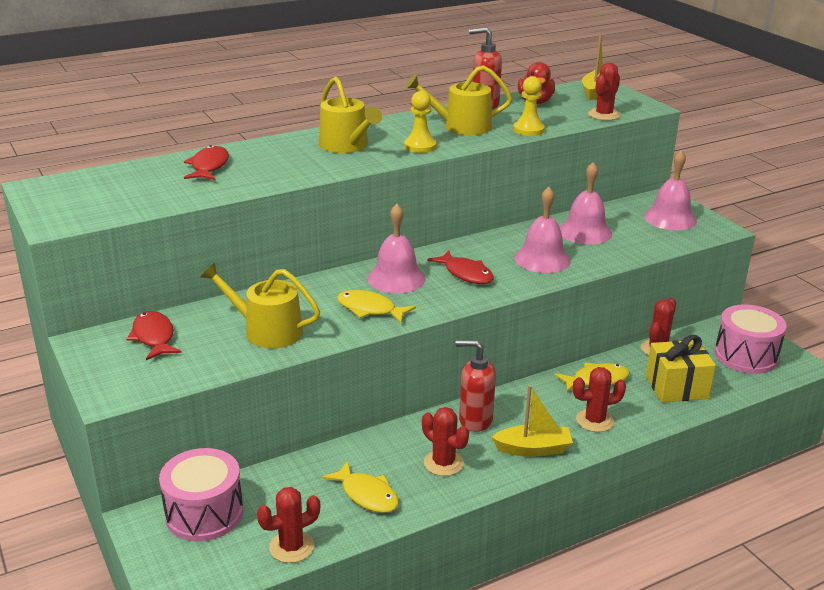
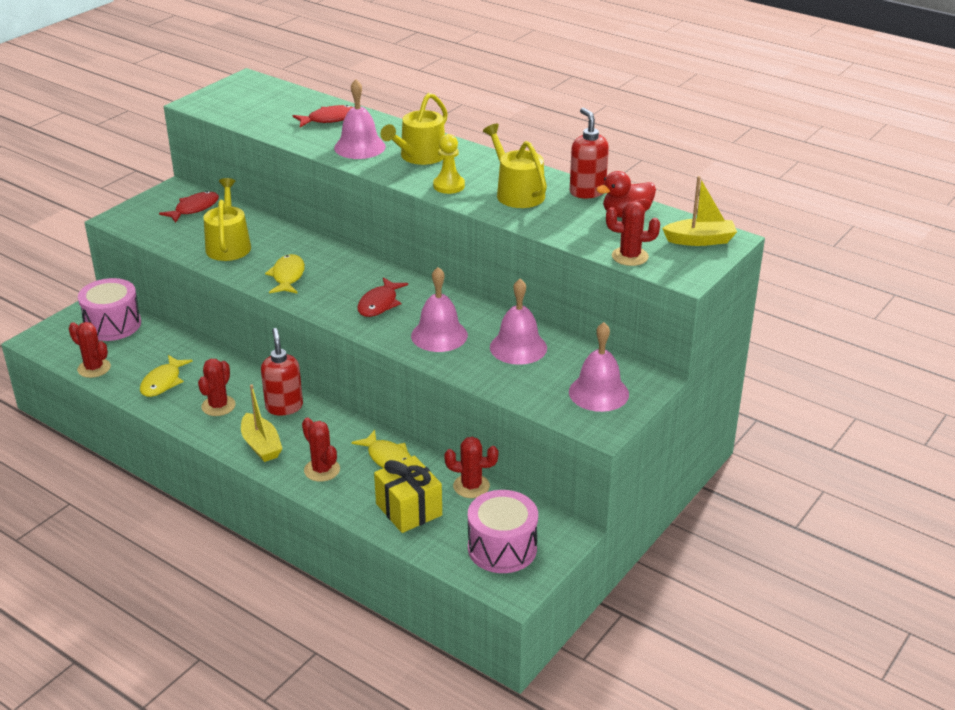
camera: 65 degrees right, 5 degrees up
pink bell [367,204,426,293] -> pink bell moved to [334,79,386,159]
yellow pawn [513,76,545,136] -> none

